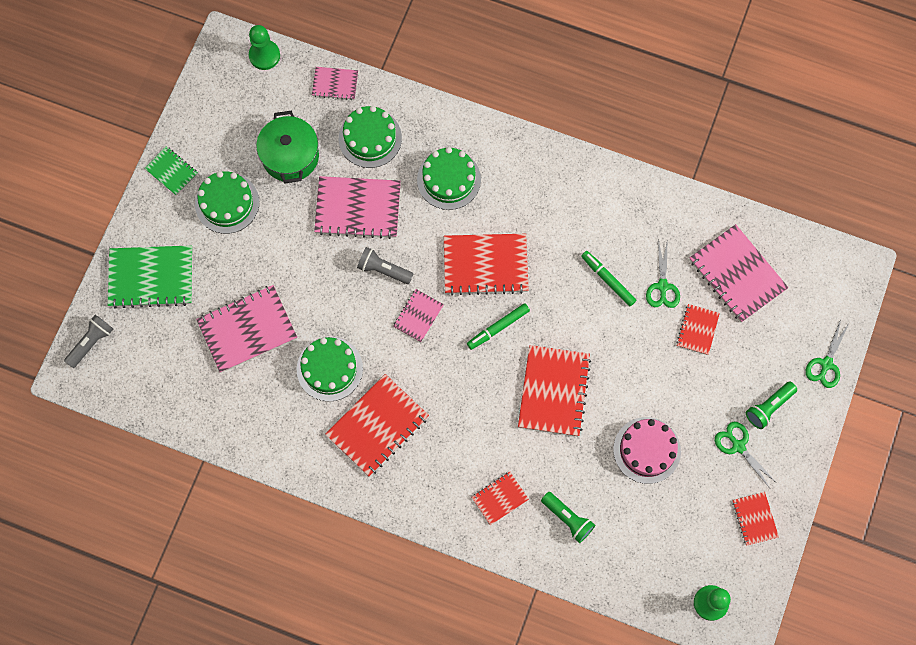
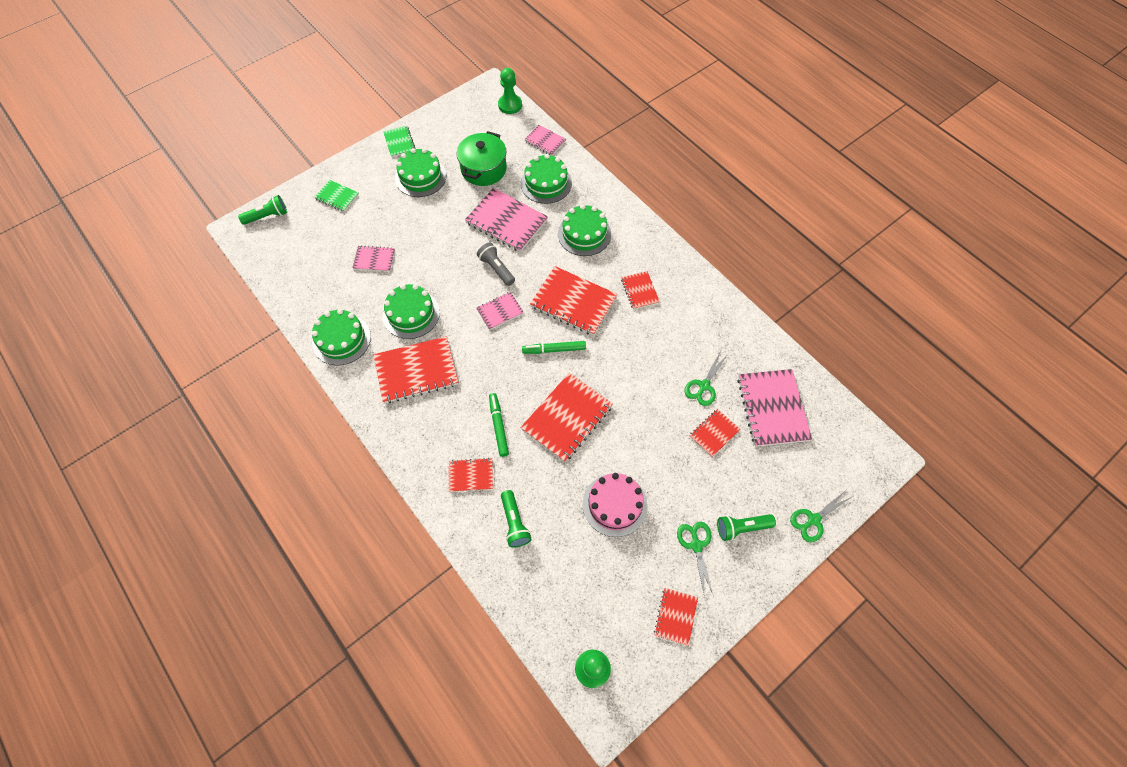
camera: 30 degrees right, 10 degrees down
grey flashlight [64,315,113,368] -> green flashlight [238,195,287,225]
green notebook [108,245,193,308] -> green notebook [314,180,359,212], size x0.54
pink notebook [196,285,297,373] -> pink notebook [352,245,395,272], size x0.54
green marker [582,251,636,306] -> green marker moved to [489,393,509,457]
none -> green cake [312,309,371,366]
none -> red notebook [621,271,660,310]

